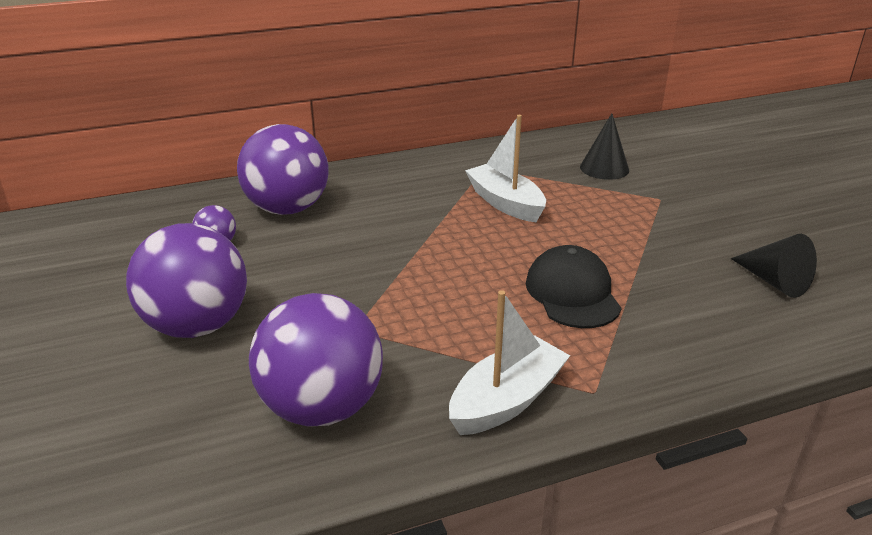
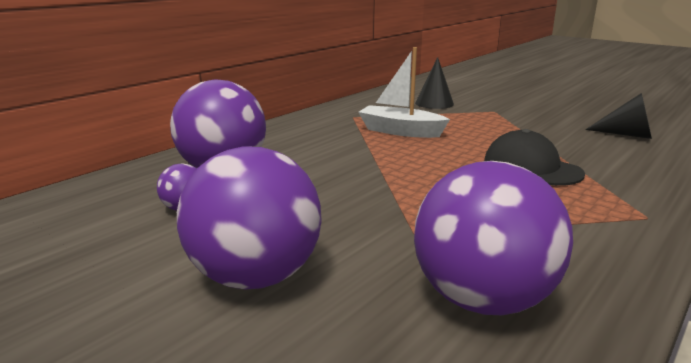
camera: 30 degrees left, 10 degrees down
white boat [449,290,570,435] -> none

